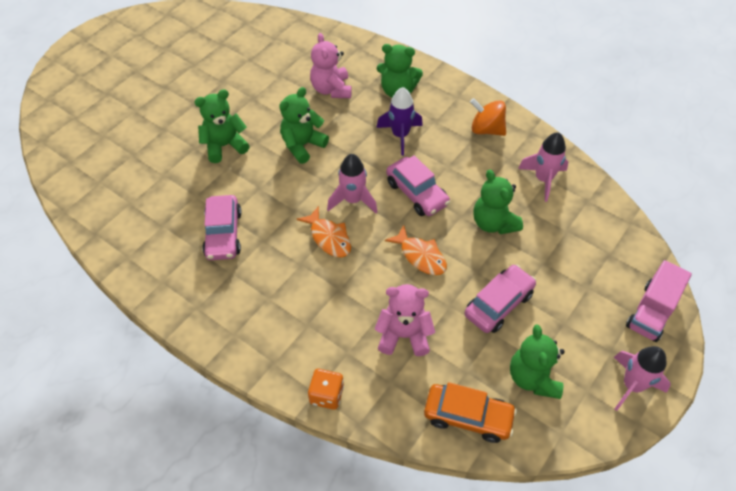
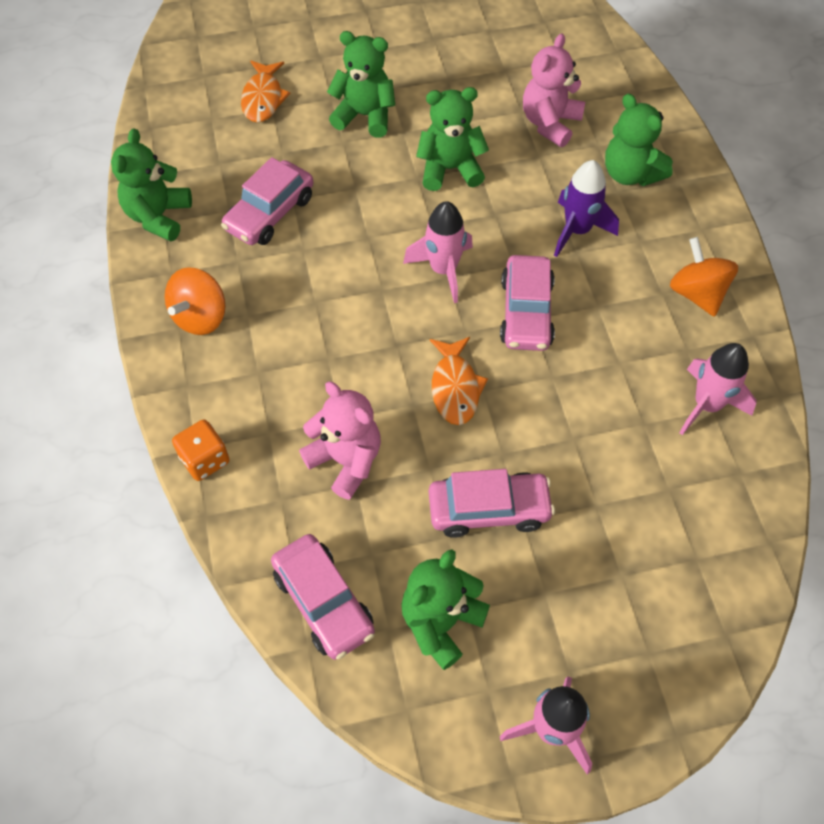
camera: 40 degrees right, 5 degrees up
orange fish [297,206,351,257] -> orange fish moved to [241,61,291,123]
orange car [424,382,517,443] -> pink car [271,534,375,660]
green teddy bear [473,170,523,234] -> green teddy bear moved to [111,128,192,241]
pink truck [626,260,692,342] -> none
none -> orange spinning top [165,267,226,335]

